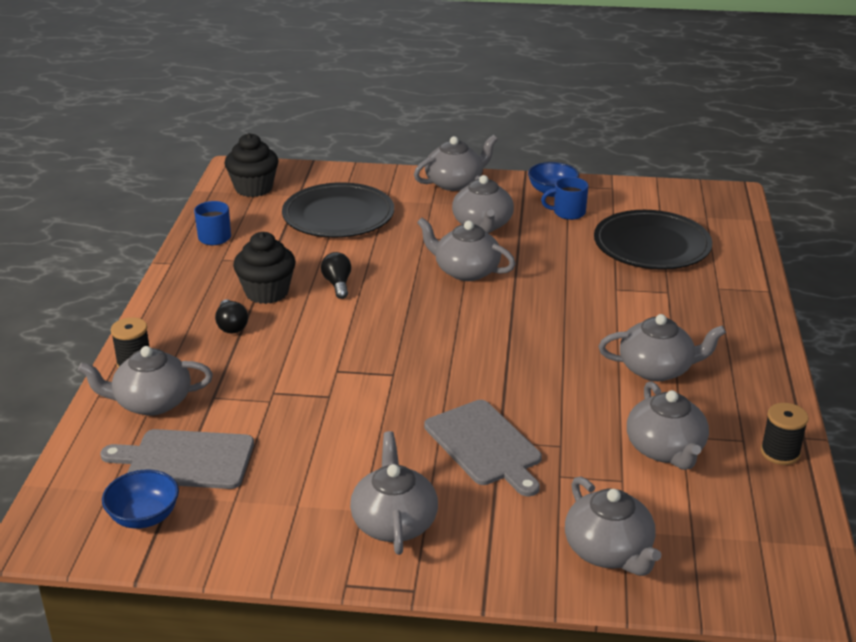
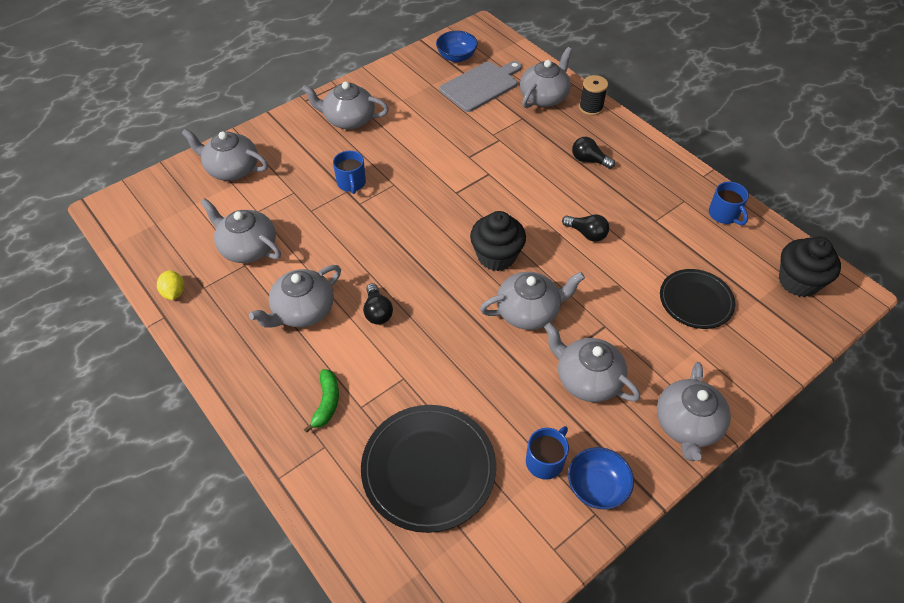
camera: 135 degrees right, 20 degrees up
black cupcake [233,232,296,304] -> black cupcake moved to [470,211,526,271]
black plate [282,182,394,238] -> black plate [660,269,735,329], size x0.64
grey teapot [350,431,438,555] -> grey teapot turned 150 degrees clockwise [302,82,389,129]
grey cutting board [424,400,542,496] -> blue mug [333,151,366,194]
black spool [761,403,809,465] -> yellow lemon [157,270,184,300]
none -> green banana [304,369,339,433]
none -> black light bulb [363,283,393,324]

